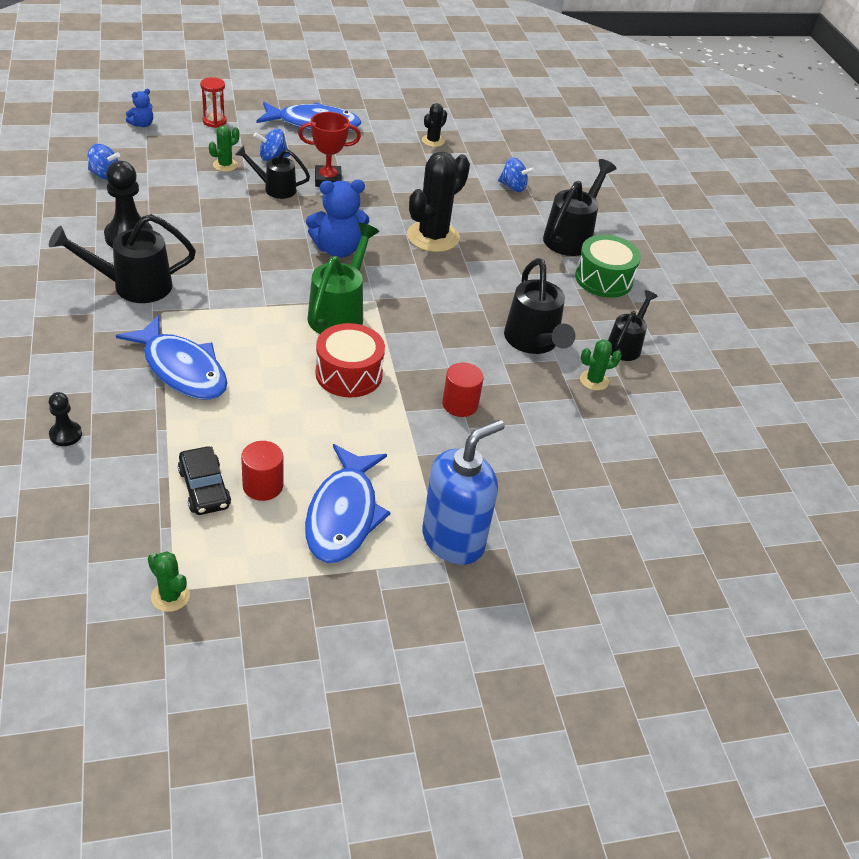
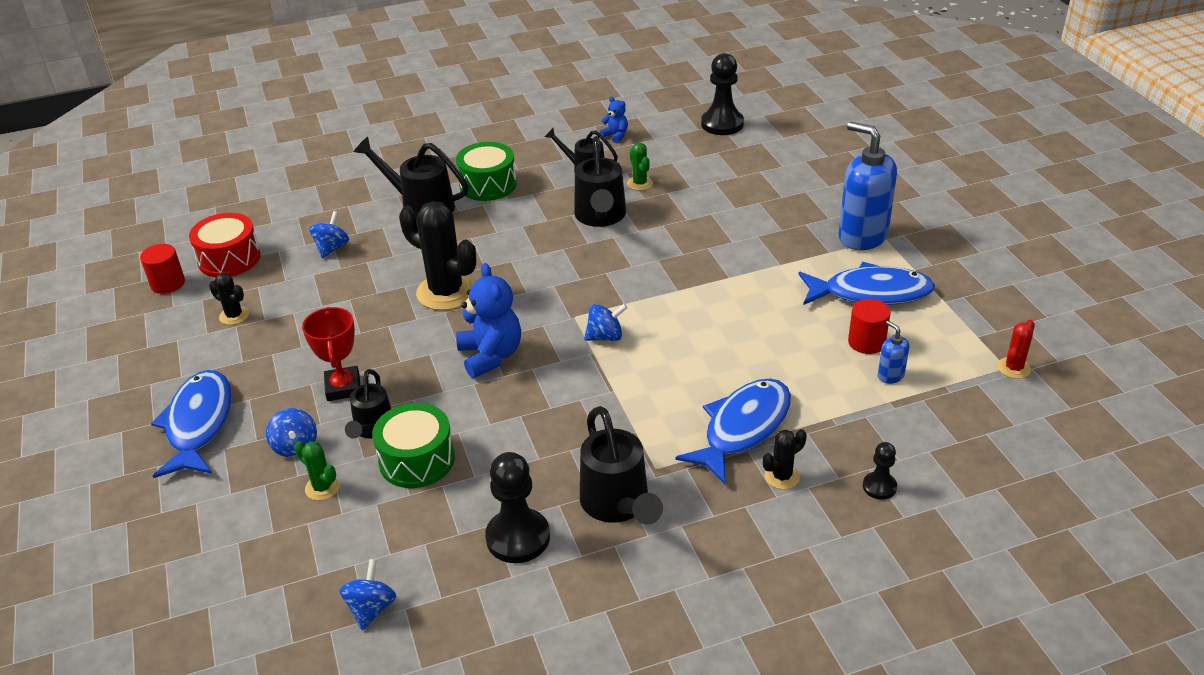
camera: 90 degrees left, 5 degrees down
blue teddy bear [126,89,153,127] -> blue teddy bear moved to [599,97,628,143]
green cactus [148,551,190,612] -> red cactus [998,320,1035,379]
black car [178,446,231,515] -> blue soap dispenser [878,321,909,384]
red hourglass [200,77,227,128] -> none
green watering can [307,223,379,334] -> blue spinning top [584,304,627,341]
red drum [315,323,385,397] -> red drum moved to [189,213,261,277]
red cylinder [442,362,484,417] -> red cylinder moved to [140,244,185,294]
black watering can [504,258,576,354] -> black watering can turned 105 degrees clockwise [574,136,626,227]
none -> green drum [372,403,455,488]
none -> black pawn [701,53,744,135]
none -> black cactus [763,429,807,489]

